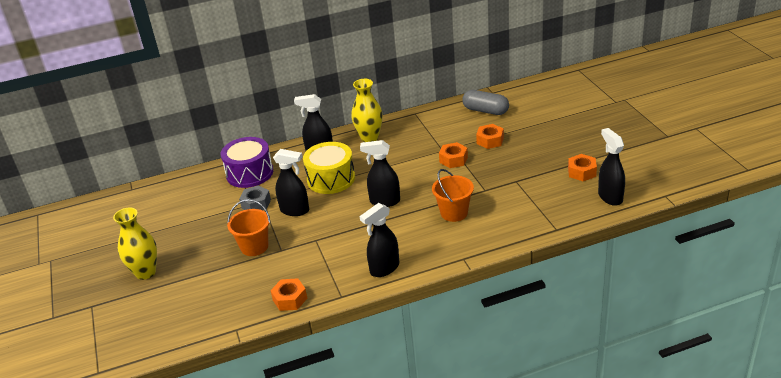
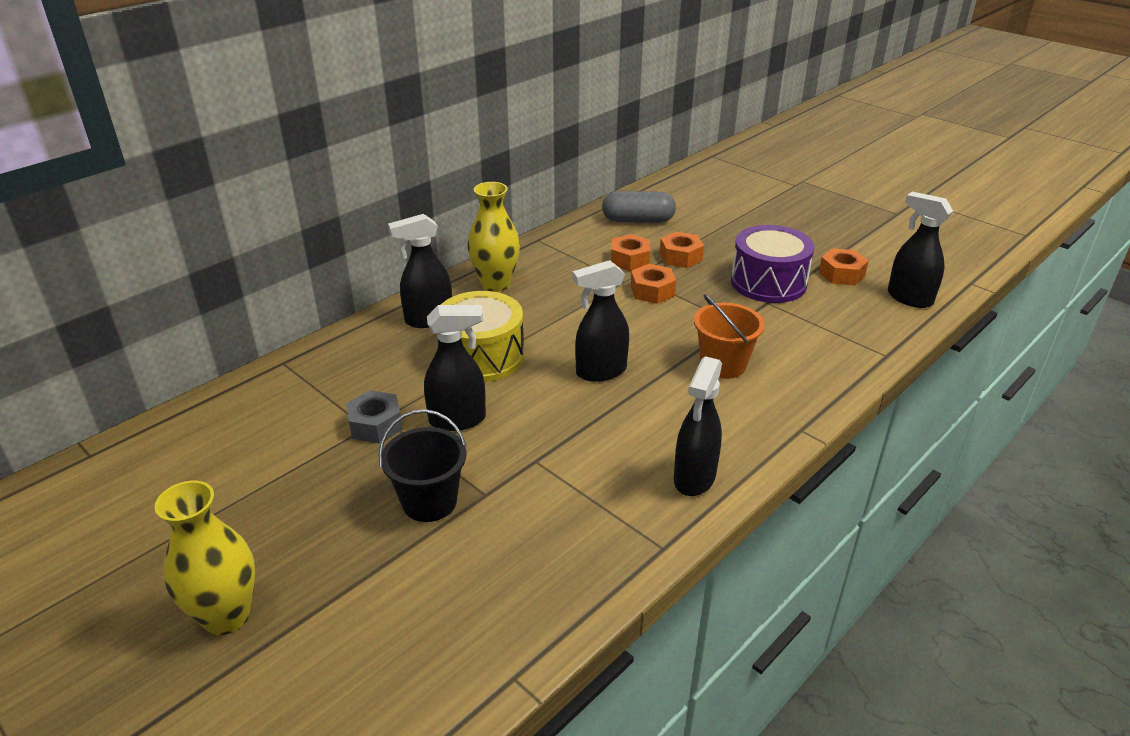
camera: 30 degrees left, 0 degrees up
purple drum [221,137,273,188] -> purple drum moved to [731,225,815,303]
orange bucket [227,199,270,256] -> black bucket [379,409,467,522]
orange nut [270,278,307,311] -> orange nut moved to [611,234,650,271]

